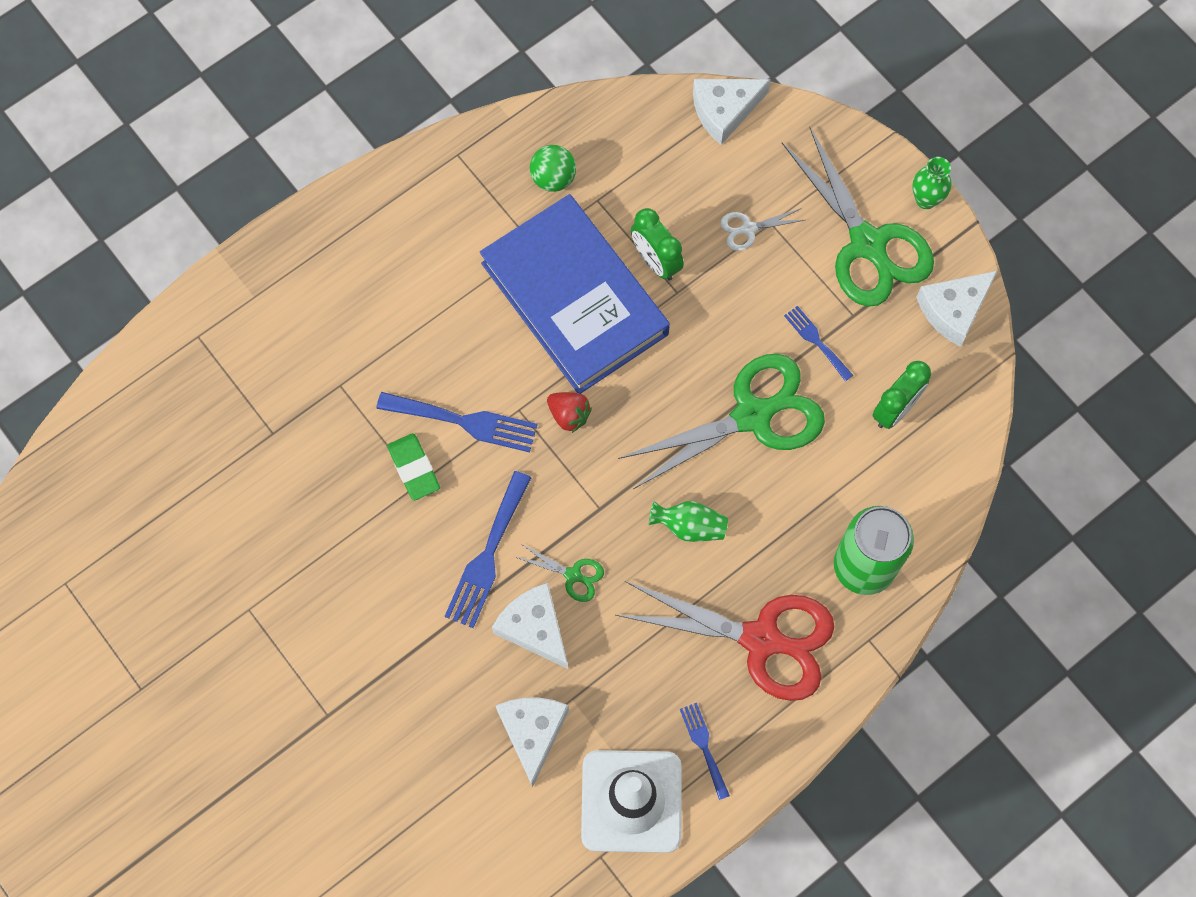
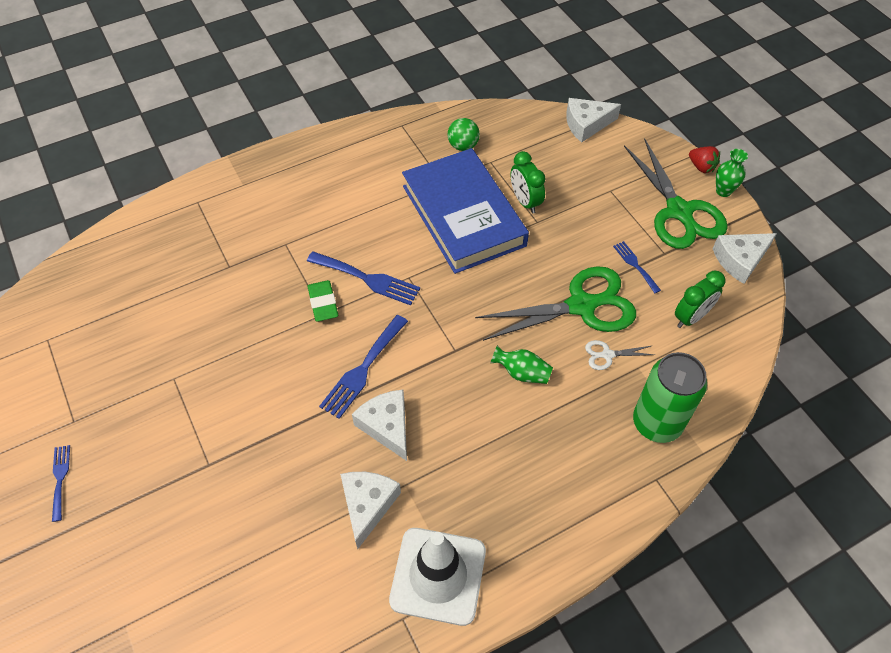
camera: 10 degrees right, 15 degrees down
green scissors [515,545,604,602] -> none
red strawberry [547,392,592,433] -> red strawberry moved to [689,146,720,173]
red scissors [616,581,834,701] -> none
blue fork [680,703,730,800] -> blue fork moved to [52,445,70,522]
white scissors [720,208,804,251] -> white scissors moved to [585,340,655,370]

